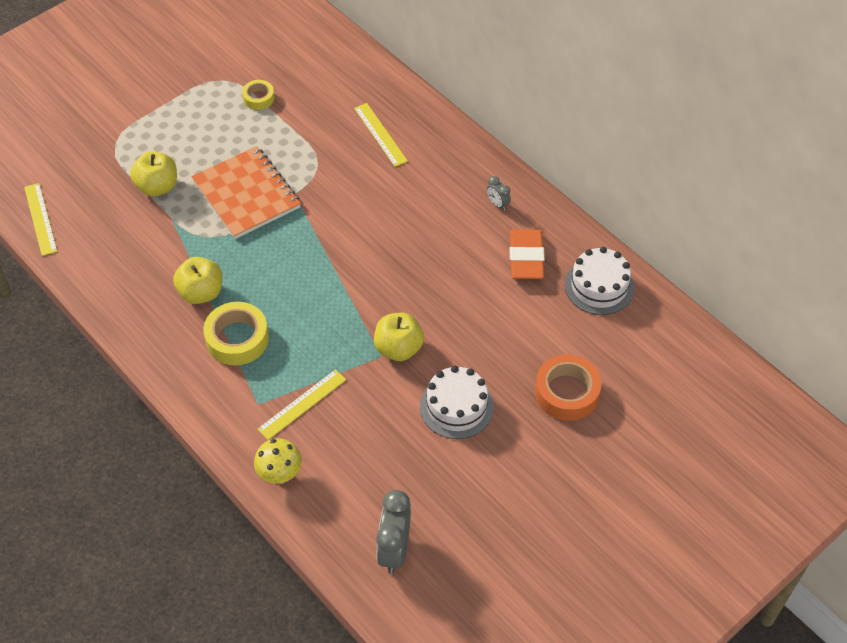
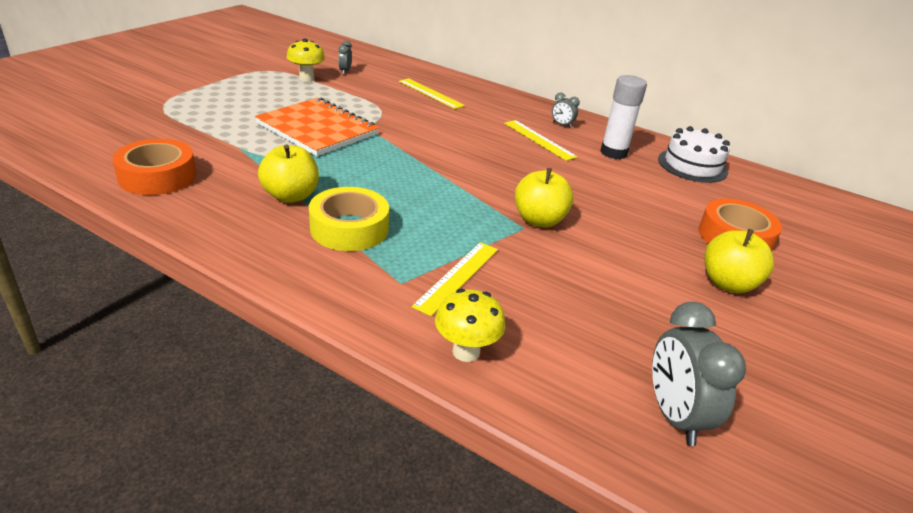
camera: 20 degrees left, 20 degrees down
yellow ruler [24,183,57,256] -> yellow ruler moved to [504,120,577,161]
yellow apple [130,152,177,196] -> yellow apple moved to [704,229,774,293]
yellow tape [242,80,275,110] -> yellow mushroom [287,39,325,81]
white cake [420,366,494,439] -> none
orange eraser [509,229,545,279] -> white glue stick [600,75,647,159]
none -> orange tape [112,139,196,195]
none -> grey clock [338,41,352,75]

